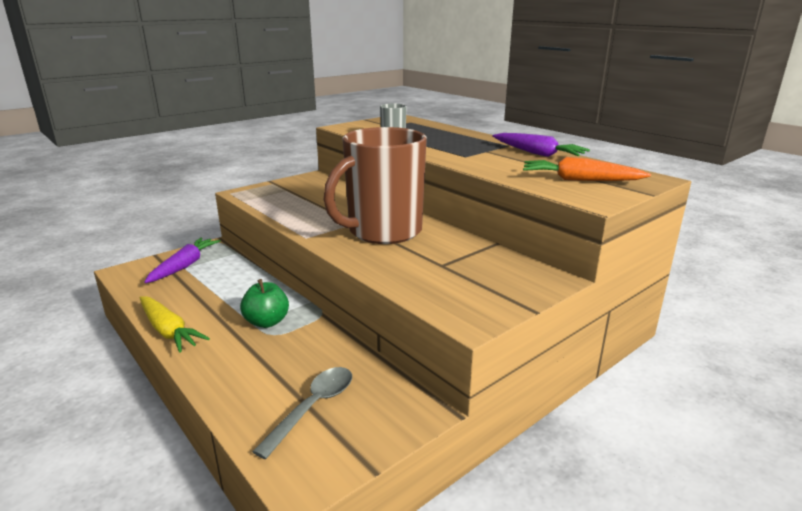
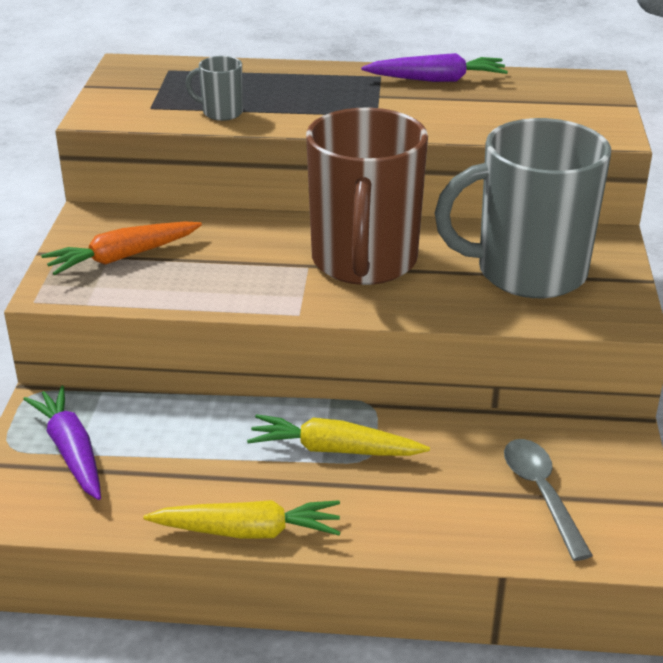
camera: 45 degrees left, 10 degrees up
green apple [240,279,289,328] -> yellow carrot [247,414,430,456]
orange carrot [523,157,651,181] -> orange carrot moved to [41,221,202,275]
none -> grey mug [435,118,611,298]

